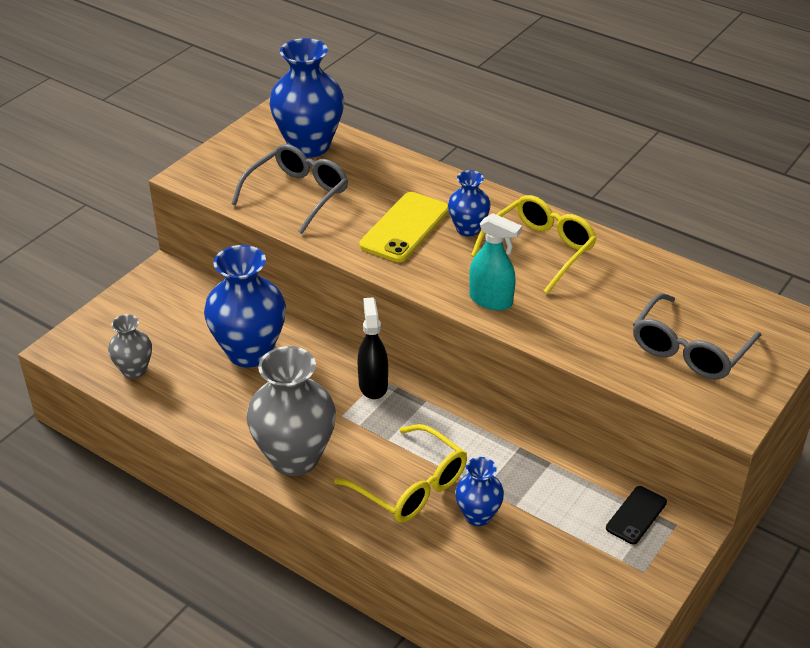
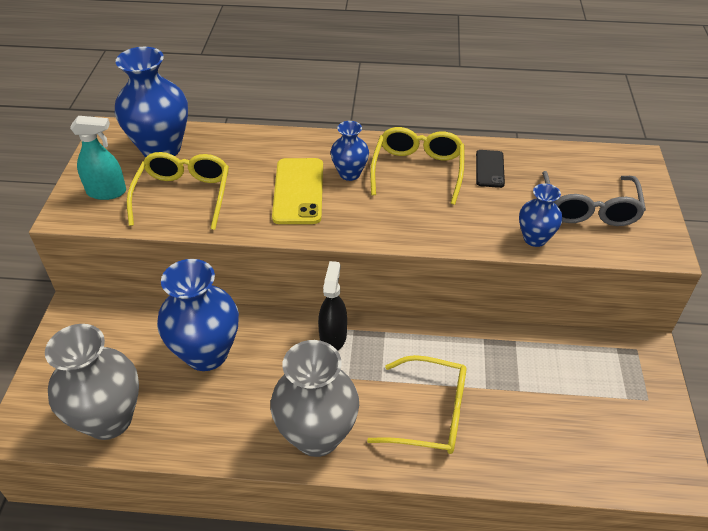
camera: 30 degrees left, 5 degrees up
grey vase [108,314,152,379] -> grey vase [45,324,139,440], size x1.88
grey glasses [231,144,348,234] -> yellow glasses [127,152,229,230]
black spray bottle [358,297,388,399] -> black spray bottle turned 45 degrees clockwise [318,261,347,351]
blue vase [455,457,504,526] -> blue vase moved to [519,183,562,247]
turquoise spray bottle [469,213,522,310] -> turquoise spray bottle moved to [70,116,126,200]
black phone [606,486,667,544] -> black phone moved to [476,150,505,188]

